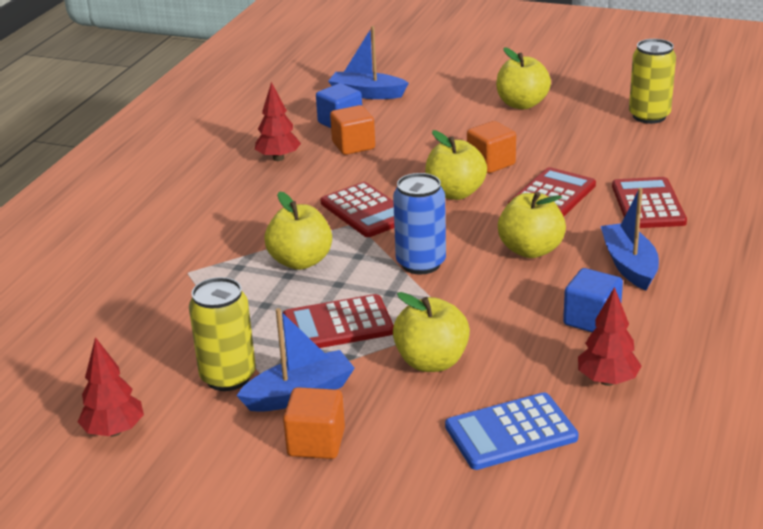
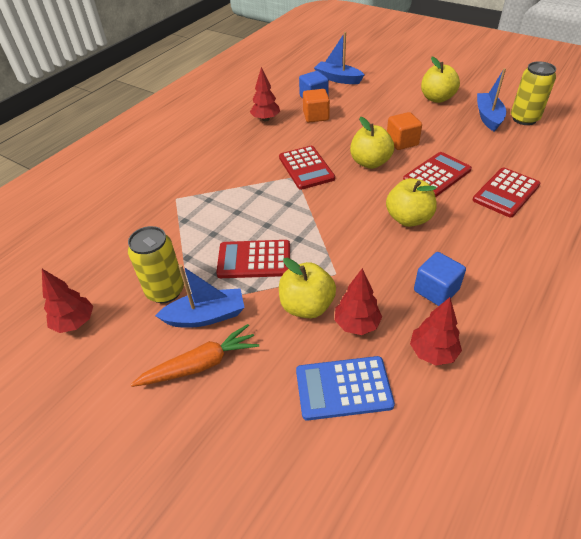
camera: 15 degrees right, 15 degrees up
yellow apple [264,191,332,270] -> none
orange cube [283,387,345,459] -> orange carrot [131,324,259,387]
blue can [393,173,446,275] -> none
blue boat [601,188,659,290] -> blue boat moved to [477,68,506,131]
red calculator [612,177,687,228] -> red calculator turned 150 degrees counterclockwise [473,167,540,218]
none -> red tree [335,268,382,335]

